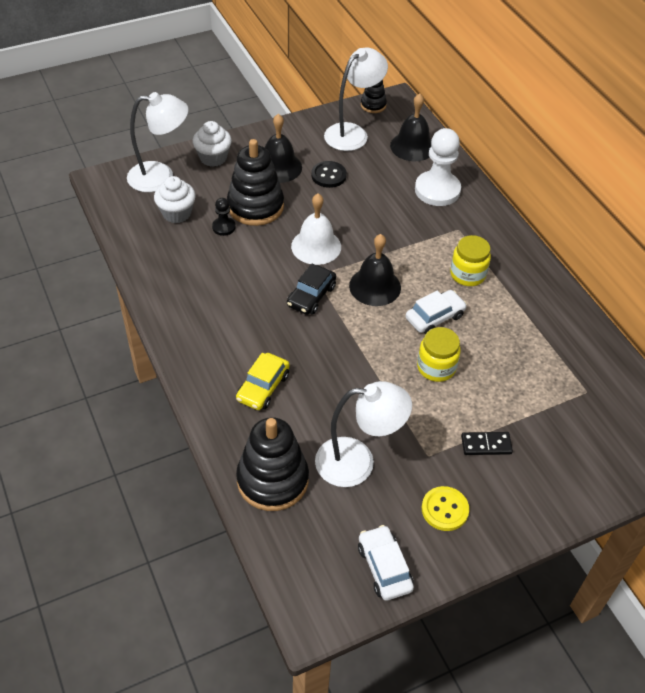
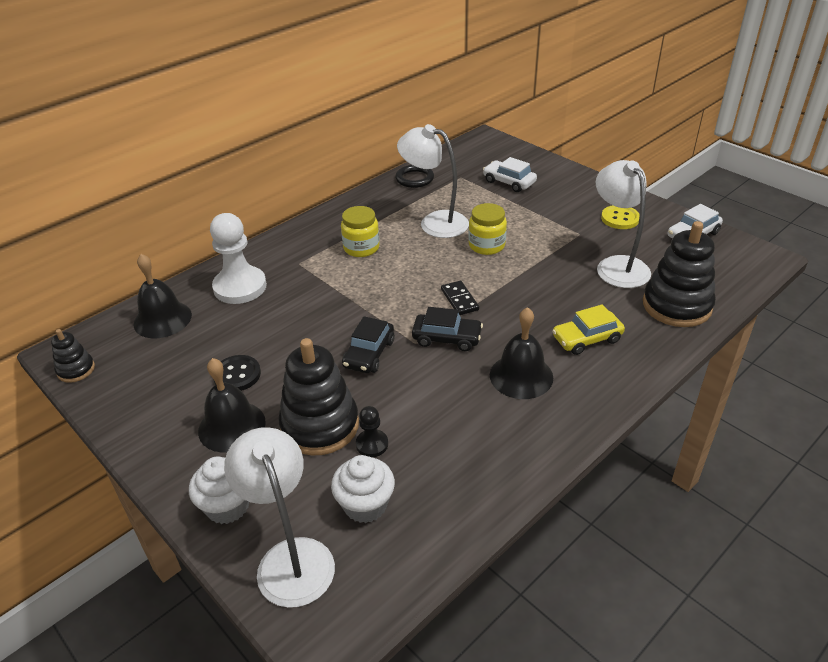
camera: 105 degrees left, 10 degrees down
yellow car [236,353,290,410] -> yellow car turned 150 degrees clockwise [552,304,625,355]
white bell [291,194,341,265] -> black car [342,316,394,373]
white lamp [324,48,388,151] -> white lamp moved to [397,124,469,238]
black bell [349,234,401,306] -> black bell moved to [490,307,553,399]
white car [406,290,467,334] -> white car moved to [483,157,537,192]
black domino [461,432,513,455] -> black domino moved to [441,281,479,315]
none -> black ring [395,165,434,188]

